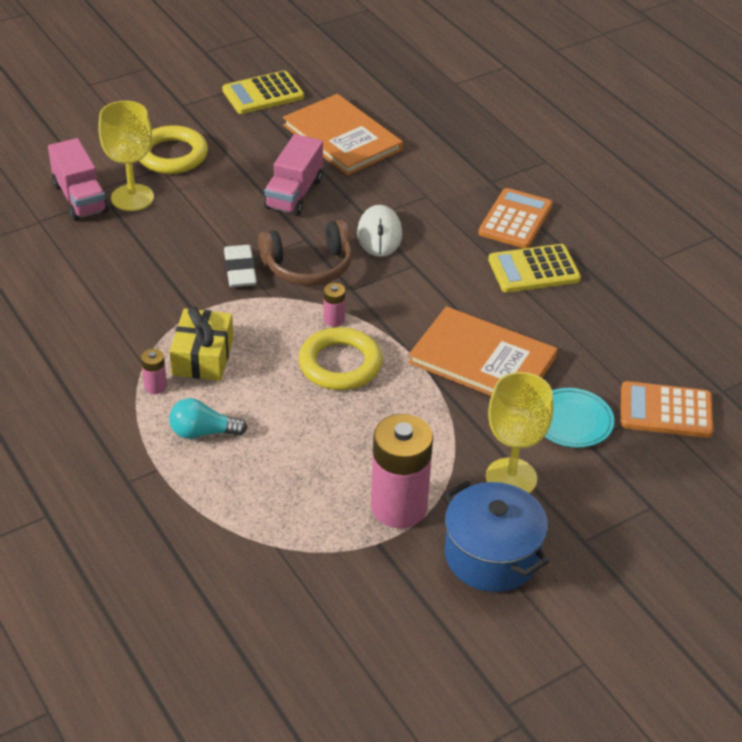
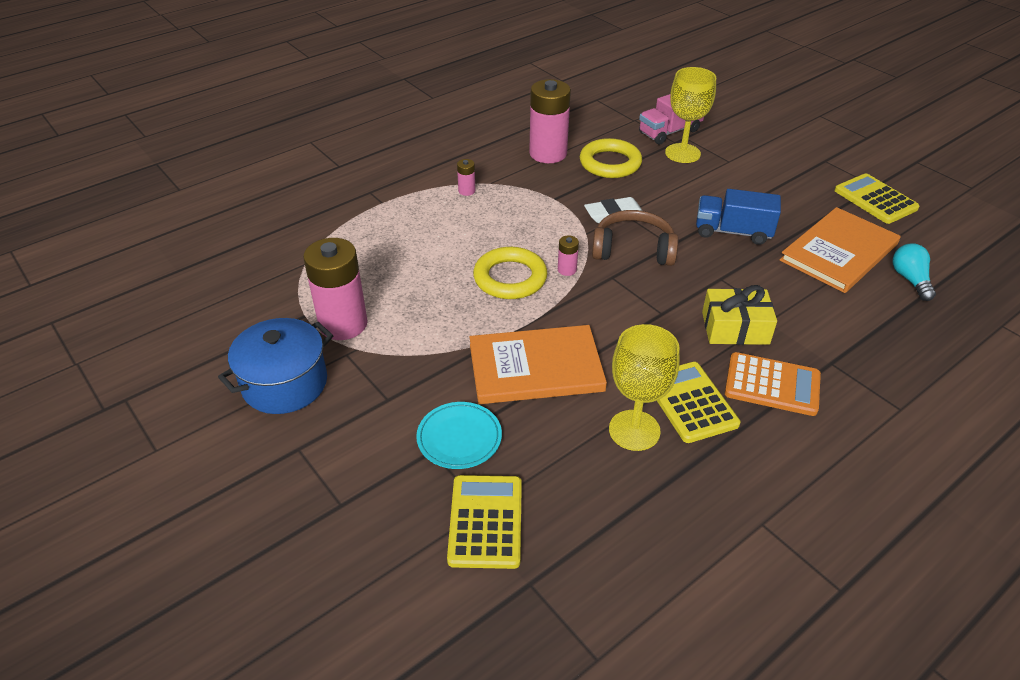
camera: 85 degrees right, 0 degrees up
yellow ring [139,125,208,174] -> yellow ring moved to [580,138,642,178]
turquoise light bulb [169,398,247,439] -> turquoise light bulb moved to [893,244,936,301]
yellow gift [170,306,234,381] -> yellow gift moved to [702,285,777,345]
brown headphones [258,220,352,286] -> brown headphones turned 120 degrees clockwise [592,210,678,266]
pink truck [264,134,323,216] -> blue truck [696,189,781,245]
white mouse [357,205,402,257] -> none
orange book [408,306,558,396] -> orange book turned 60 degrees clockwise [470,325,607,404]
yellow goblet [486,372,553,493] -> yellow goblet moved to [609,324,680,451]
orange calculator [621,381,713,438] -> yellow calculator [447,475,522,569]
none -> pink battery [529,79,571,163]

